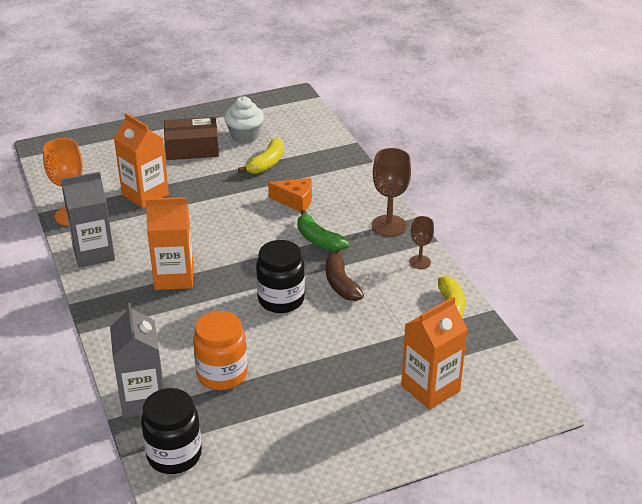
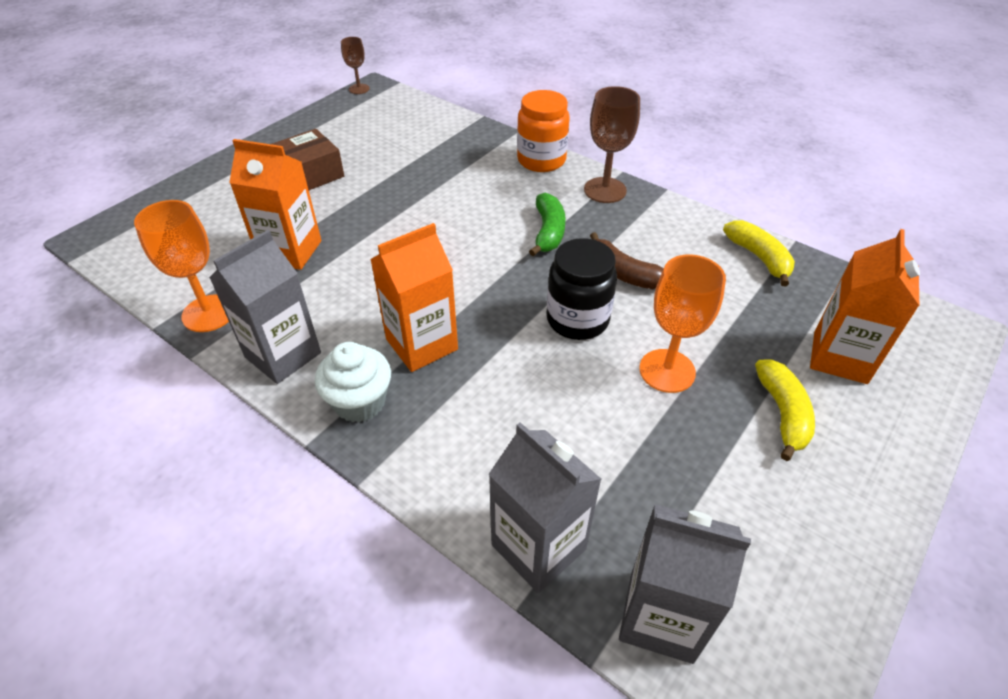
camera: 30 degrees left, 10 degrees up
black jar [141,388,202,474] -> grey carton [619,504,751,664]
orange jar [193,311,247,390] -> orange jar moved to [517,90,570,172]
white cupcake [224,96,264,143] -> white cupcake moved to [315,342,391,423]
yellow banana [238,138,284,174] -> yellow banana moved to [755,359,815,461]
orange cheese [268,178,312,212] -> none
green banana [297,210,349,252] -> green banana turned 105 degrees counterclockwise [529,193,566,257]
brown goblet [409,216,434,269] -> brown goblet moved to [341,37,370,94]
none -> orange goblet [639,254,726,393]

